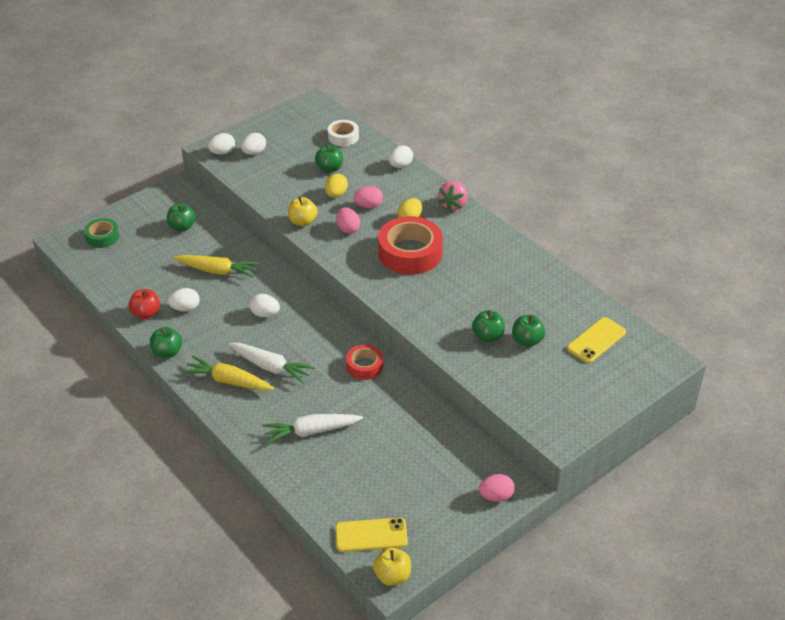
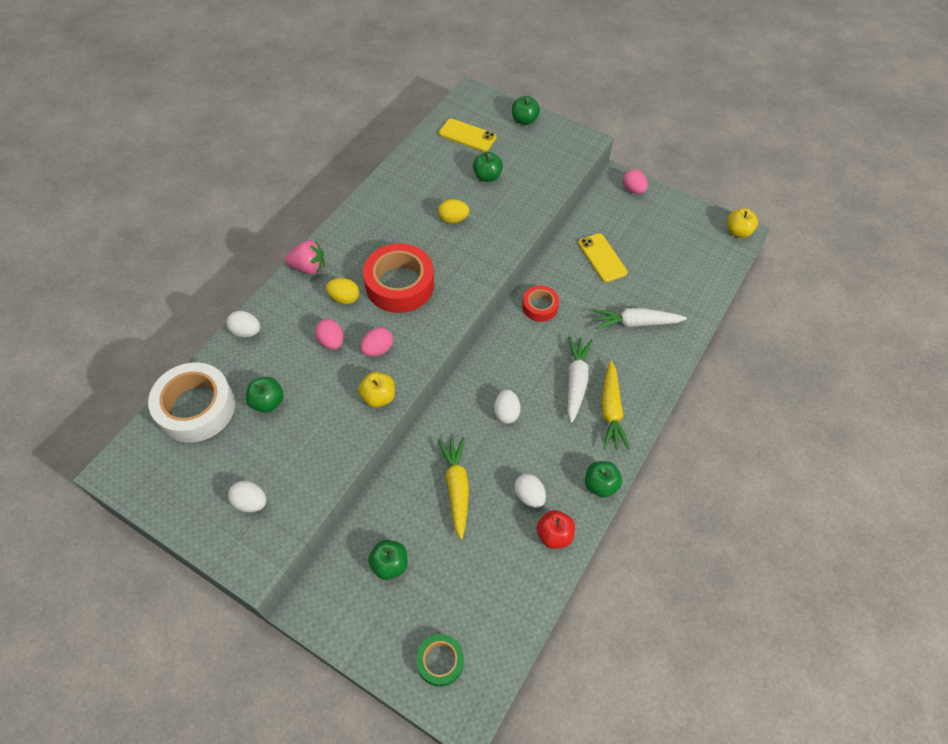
camera: 110 degrees left, 15 degrees up
white egg [208,133,235,155] -> none
white carrot [262,414,363,444] -> white carrot turned 120 degrees clockwise [592,308,687,329]
yellow egg [325,174,348,198] -> yellow egg moved to [438,199,470,223]
white tape [328,120,359,146] -> white tape [148,362,235,443], size x1.84
yellow phone [335,517,408,552] -> yellow phone moved to [578,233,628,282]
green apple [472,310,505,342] -> green apple moved to [512,96,540,125]

